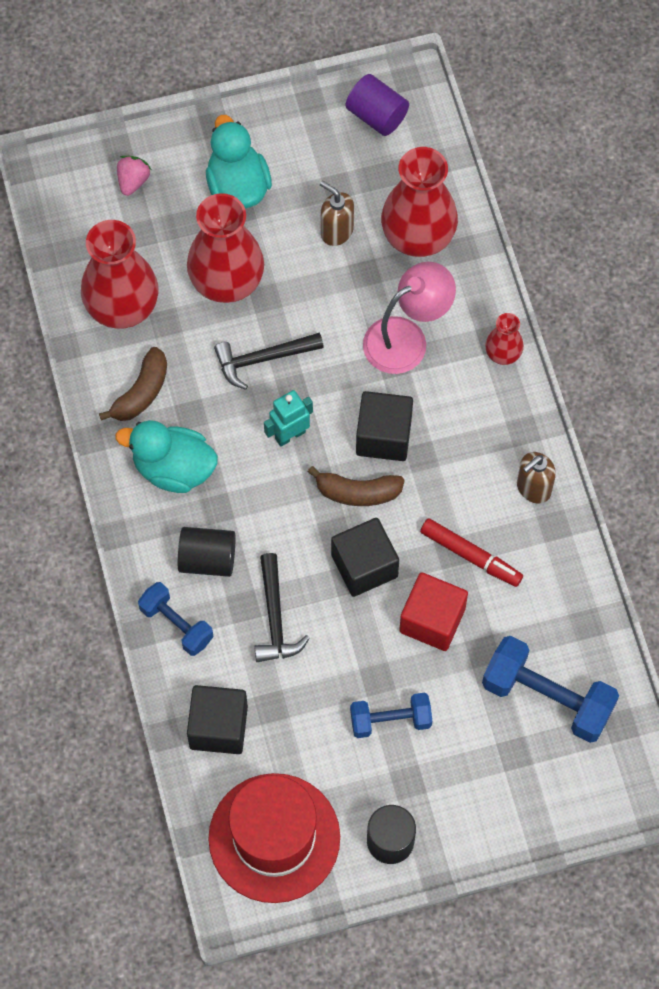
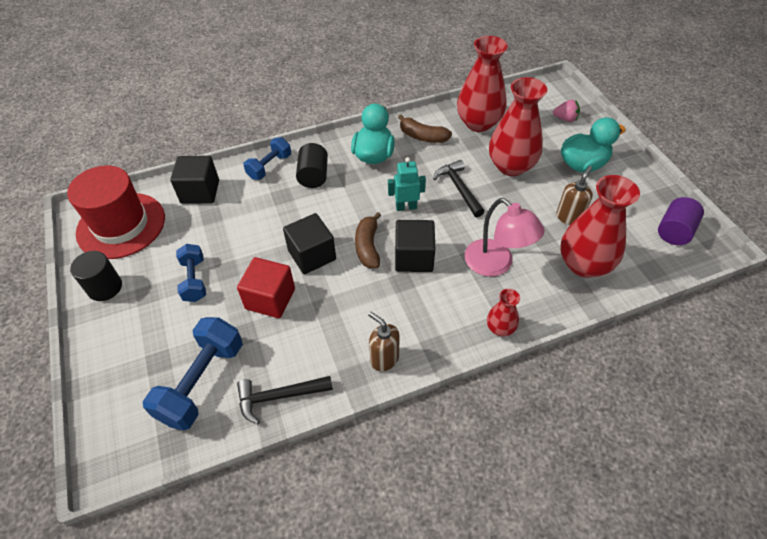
camera: 85 degrees right, 15 degrees down
black hammer [254,553,310,662] -> black hammer moved to [237,376,333,424]
turquoise robot [264,390,313,447] -> turquoise robot turned 60 degrees counterclockwise [388,157,426,211]
red marker [420,518,523,587] -> none

